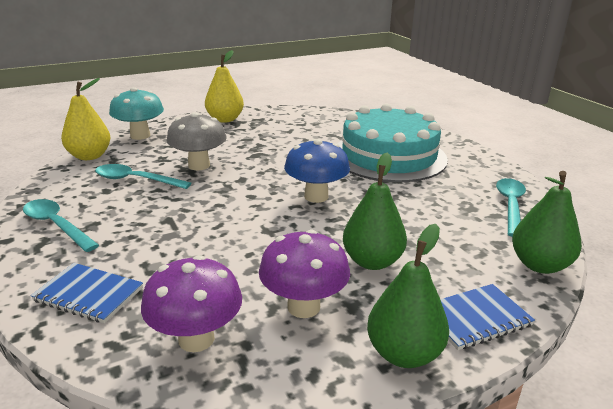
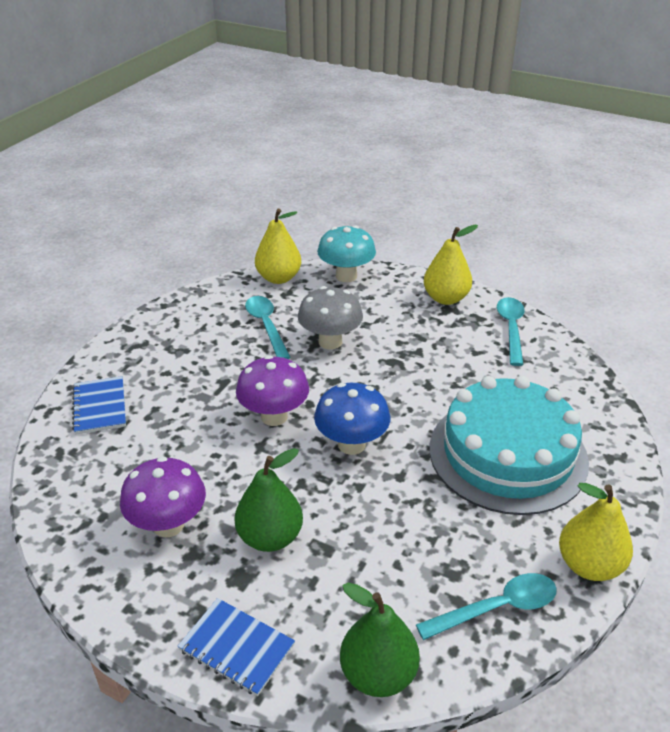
camera: 55 degrees right, 10 degrees up
turquoise spoon [23,199,99,252] -> turquoise spoon moved to [497,297,525,366]
purple mushroom [141,255,242,352] -> purple mushroom moved to [236,355,309,426]
green pear [367,224,449,368] -> none
none -> yellow pear [559,483,633,581]

